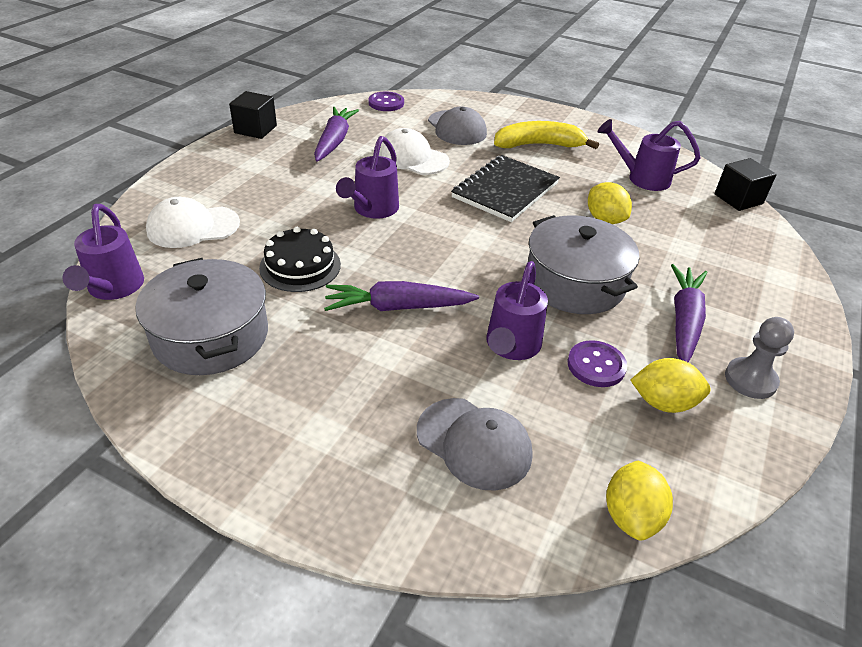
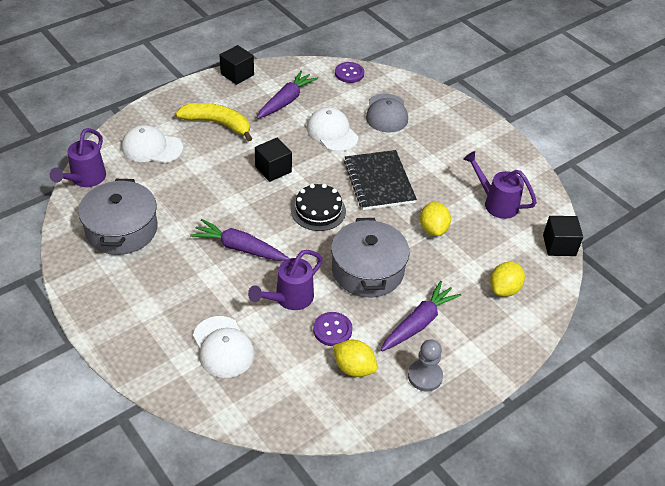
camera: 25 degrees right, 5 degrees up
black cake [259,227,341,292] -> black cake moved to [291,184,346,231]
purple watering can [336,136,399,219] -> black cube [255,138,292,182]
grey cap [417,398,532,491] -> white cap [193,316,254,378]
black notebook [451,155,560,222] -> black notebook turned 75 degrees counterclockwise [344,150,417,210]
yellow banana [494,121,599,149] -> yellow banana moved to [176,103,252,142]
yellow lemon [606,461,673,540] -> yellow lemon moved to [490,262,525,297]

